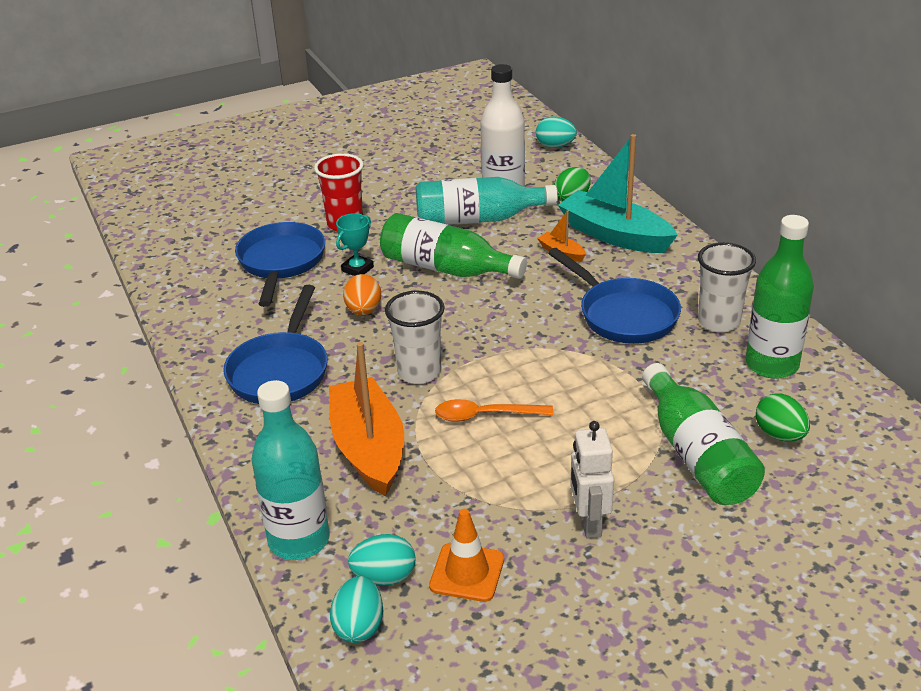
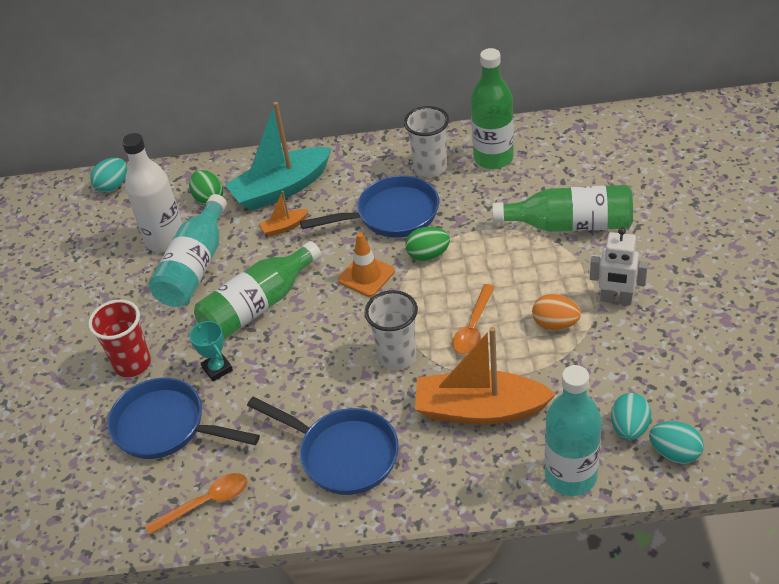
camera: 65 degrees left, 10 degrees up
orange egg [343,274,381,315] -> orange egg moved to [532,294,581,330]
orange traffic cone [429,509,504,602] -> orange traffic cone moved to [338,232,395,297]
green egg [756,394,810,441] -> green egg moved to [405,227,450,261]
none -> orange spoon [145,473,248,535]

